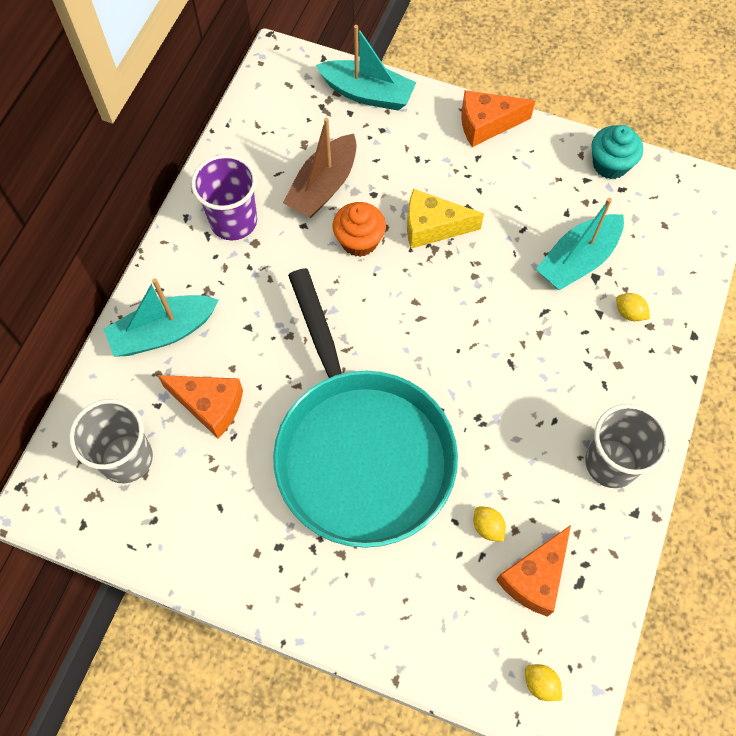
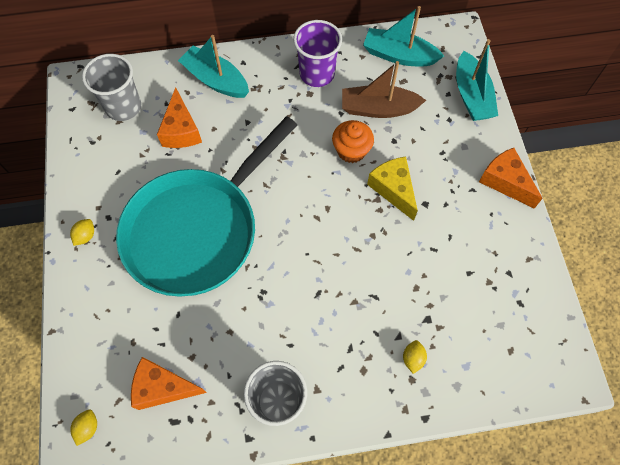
camera: 60 degrees right, 0 degrees up
yellow lemon [474,506,506,542] -> yellow lemon moved to [70,219,94,246]
turquoise boat [536,198,624,290] -> turquoise boat moved to [363,6,444,66]
turquoise cupcake [591,125,643,179] -> none

